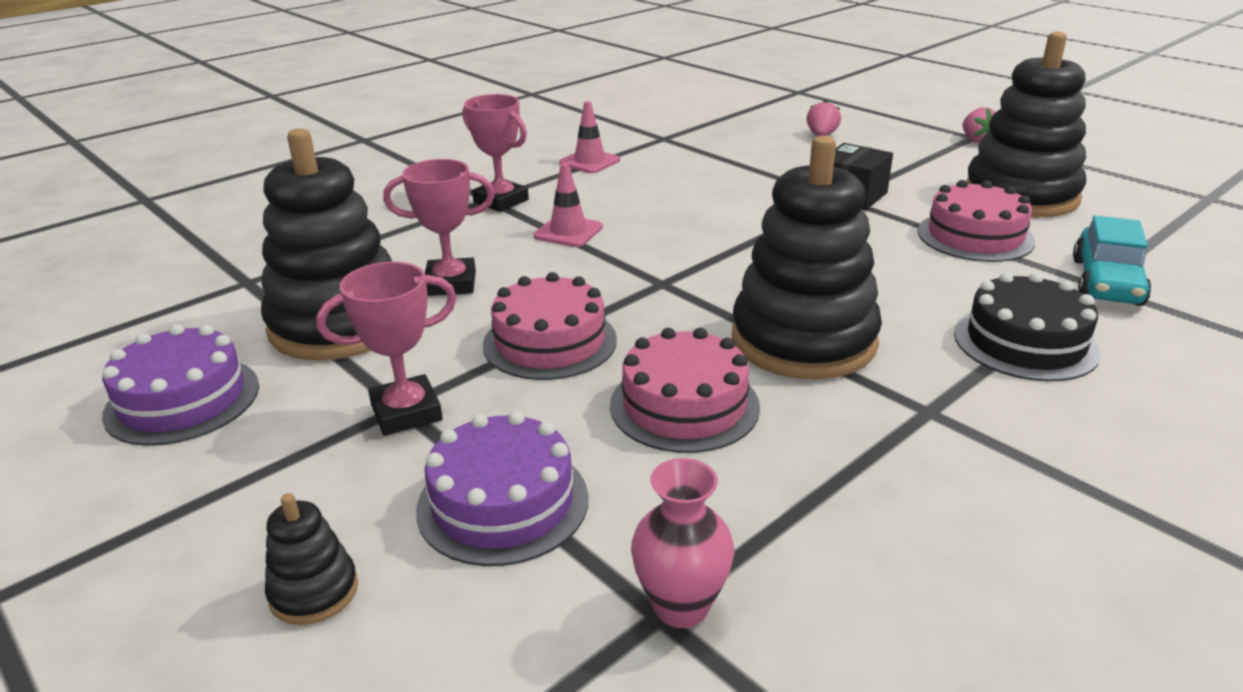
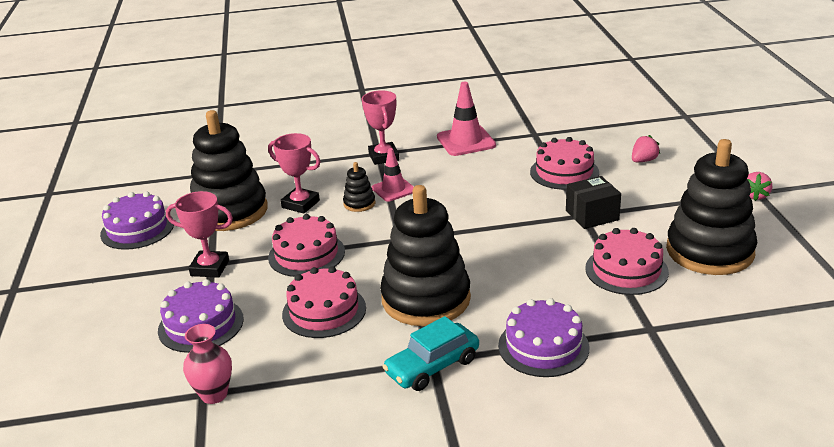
camera: 35 degrees right, 0 degrees up
black stacking toy [265,493,358,625] -> black stacking toy moved to [343,162,375,212]
pink traffic cone [559,101,620,173] -> pink traffic cone [437,82,496,156], size x1.51
black cake [954,272,1101,381] -> purple cake [498,298,589,377]
turquoise car [1073,216,1151,306] -> turquoise car moved to [382,316,479,391]
none -> pink cake [530,137,599,190]

